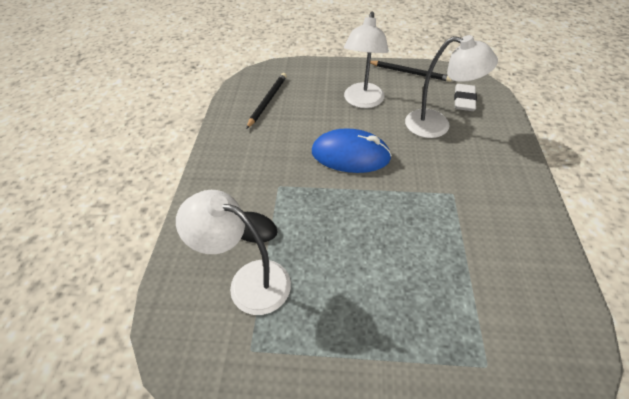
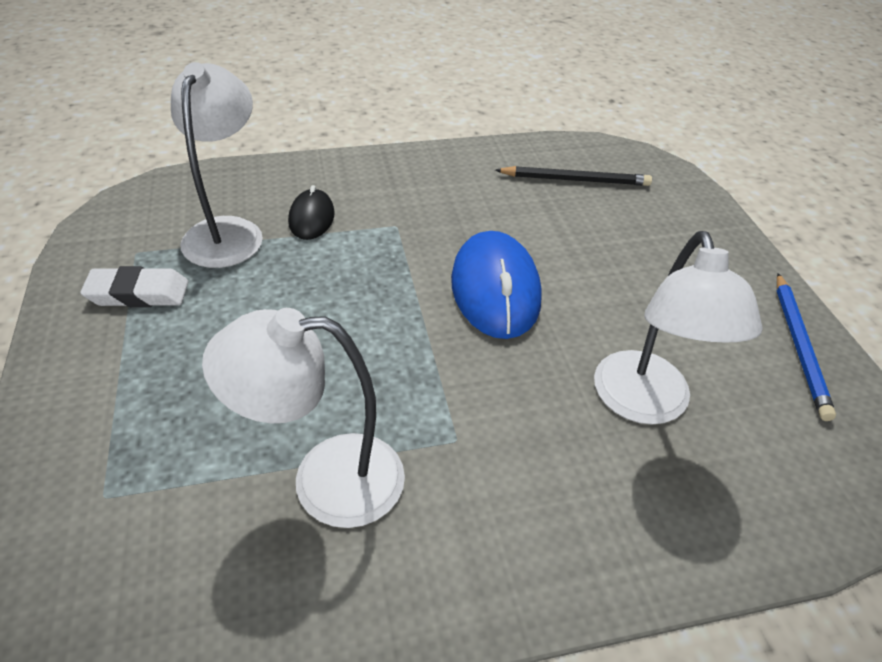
camera: 70 degrees right, 5 degrees down
white lamp [344,12,389,108] -> white lamp moved to [202,308,405,528]
black pencil [370,61,451,82] -> blue pencil [777,273,836,421]
white eraser [454,84,477,111] -> white eraser moved to [80,266,188,307]

